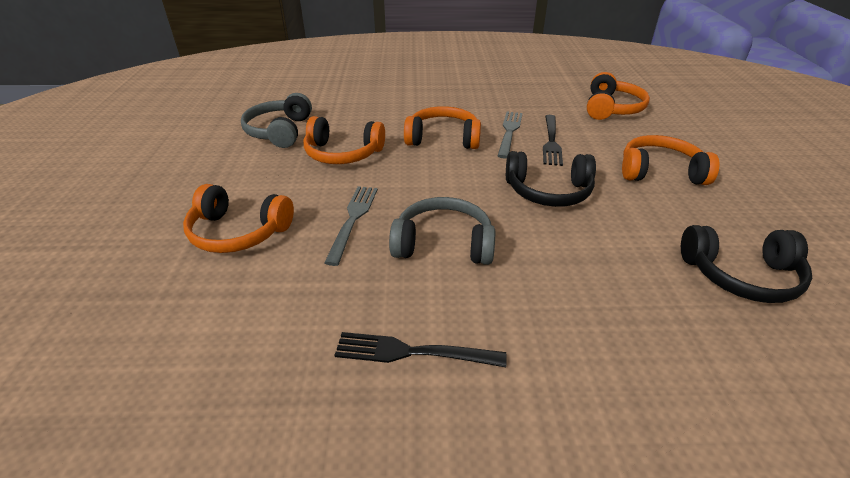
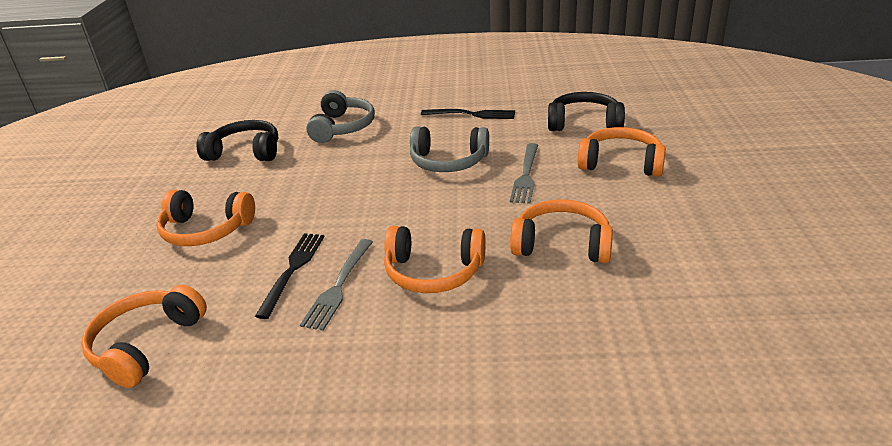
camera: 175 degrees left, 5 degrees down
grey headphones [241,93,312,148] -> grey headphones moved to [306,90,375,143]
black headphones [506,151,596,207] -> black headphones moved to [548,92,625,131]

